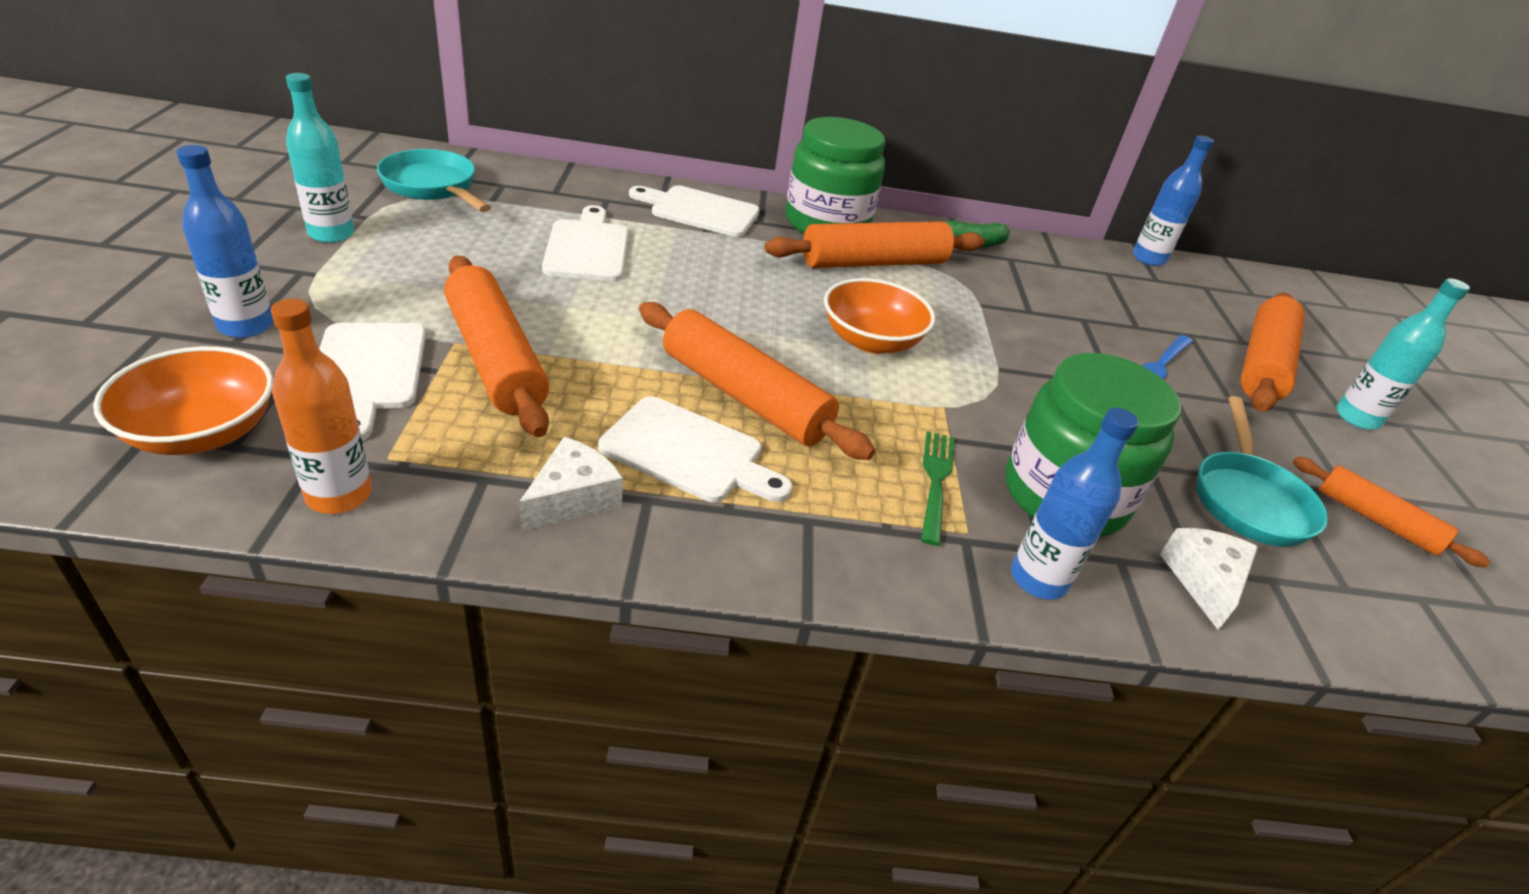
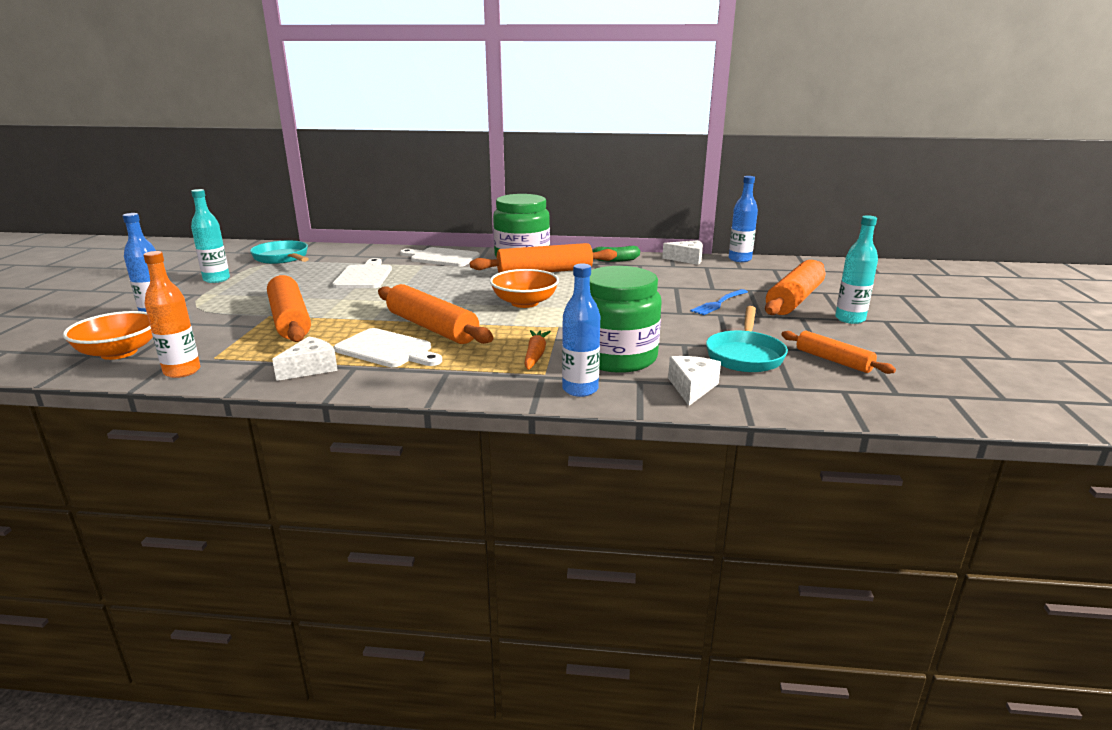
camera: 10 degrees right, 15 degrees down
white cutting board [319,323,426,441] -> none
green fork [921,431,954,546] -> orange carrot [525,330,551,370]
none -> white cheese [662,240,703,265]

